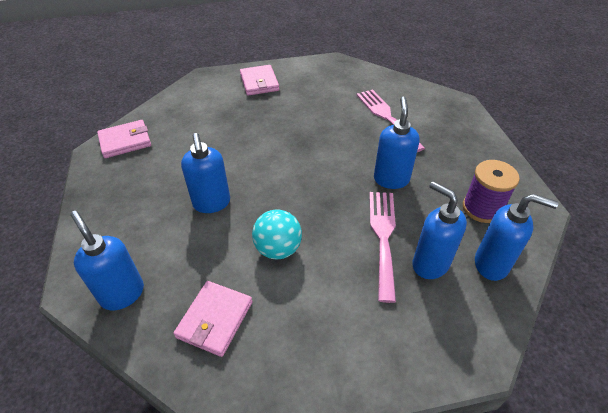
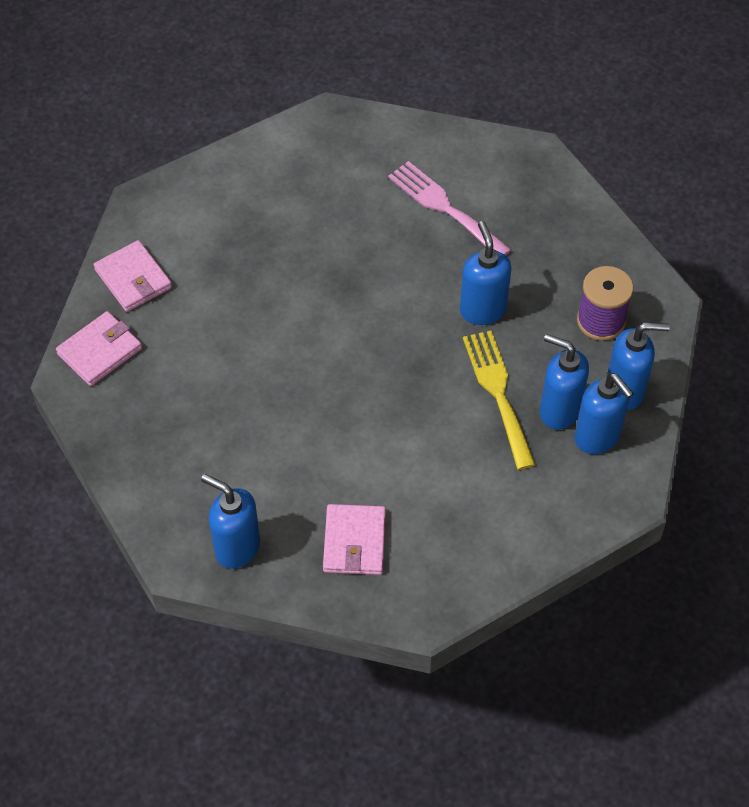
camera: 20 degrees left, 10 degrees up
blue soap dispenser [181,133,230,213] -> blue soap dispenser moved to [575,373,634,454]
pink wallet [240,65,279,96] -> pink wallet moved to [94,240,172,312]
turquoise ball [252,209,302,259] -> none
pink fork [369,192,396,303] -> yellow fork [463,330,536,470]

